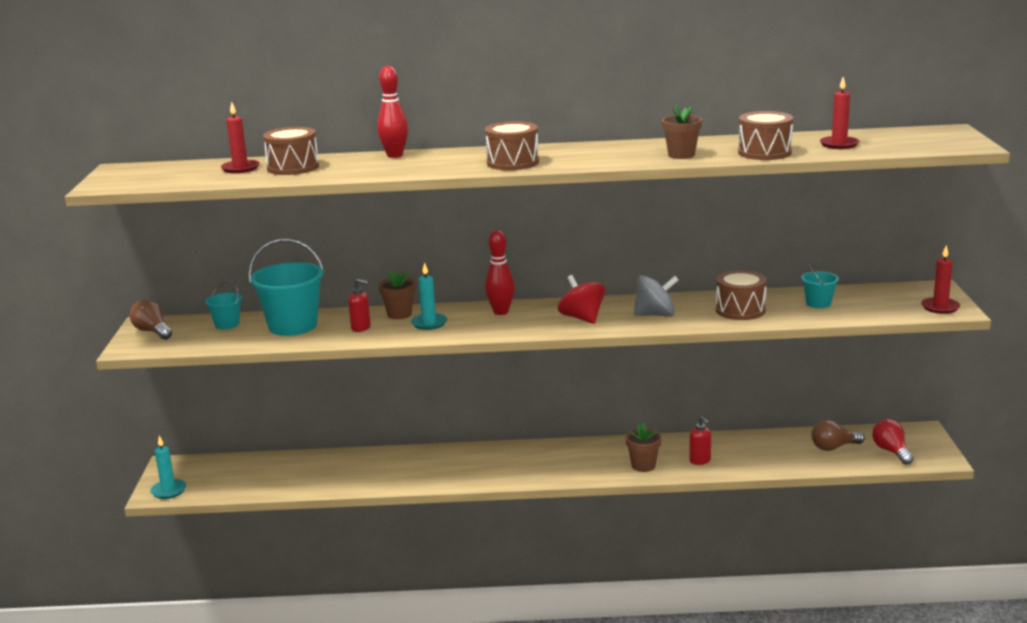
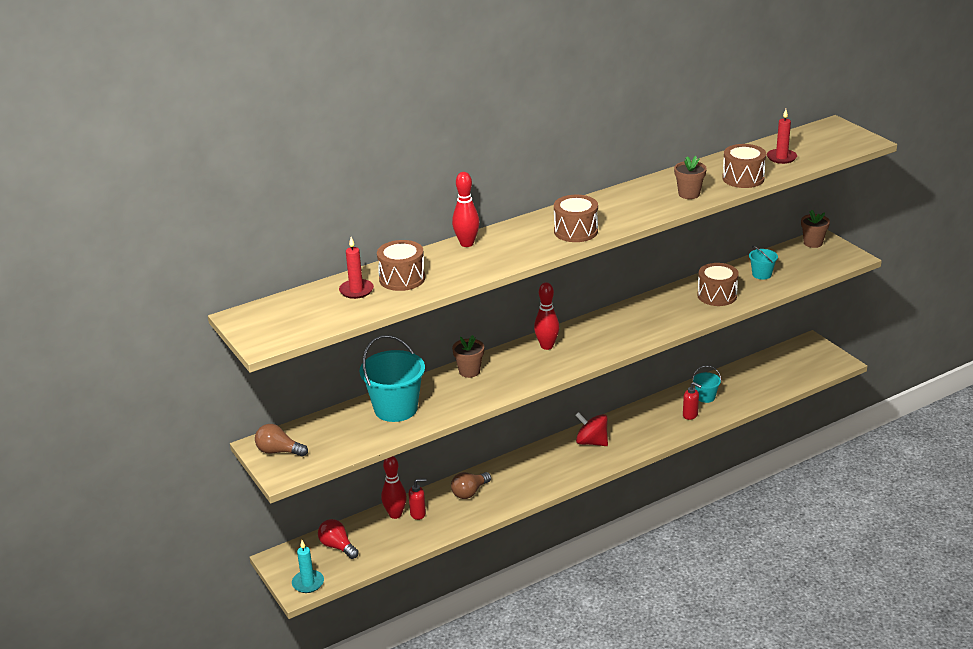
camera: 30 degrees left, 10 degrees up
turquoise bucket [205,281,242,329] -> turquoise bucket moved to [693,366,721,403]
red soap dispenser [348,279,371,332] -> red soap dispenser moved to [408,479,426,520]
turquoise candle [411,262,447,330] -> none
red spinning top [558,275,605,324] -> red spinning top moved to [575,412,608,446]
brown flower pot [625,422,661,472] -> brown flower pot moved to [801,210,830,248]
grey spinning top [634,275,679,317] -> none
brown light bulb [811,420,865,451] -> brown light bulb moved to [451,472,491,499]
red light bulb [872,419,914,465] -> red light bulb moved to [318,519,359,559]
red candle [921,245,960,314] -> none
none -> red bowling pin [381,456,407,519]

